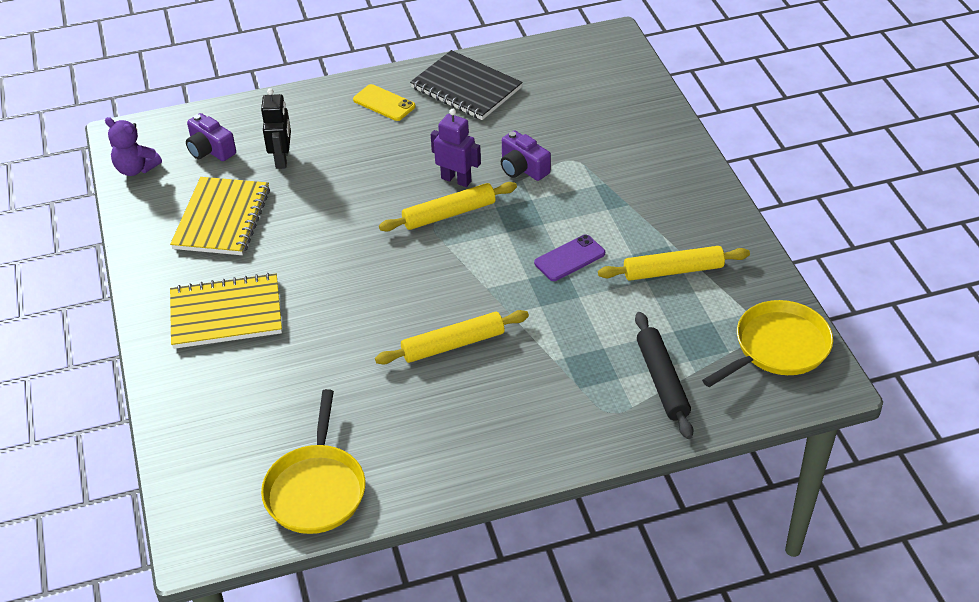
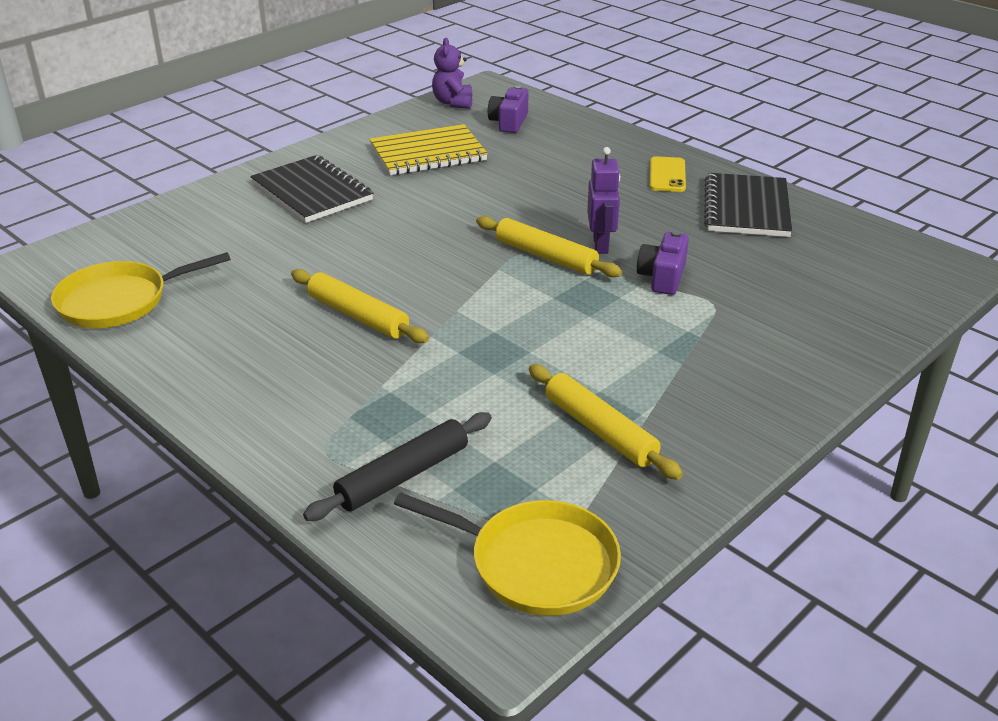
camera: 60 degrees right, 10 degrees down
yellow notebook [170,273,282,349] -> black notebook [250,155,373,223]
black robot [261,88,291,169] -> none
purple phone [534,235,605,281] -> none

